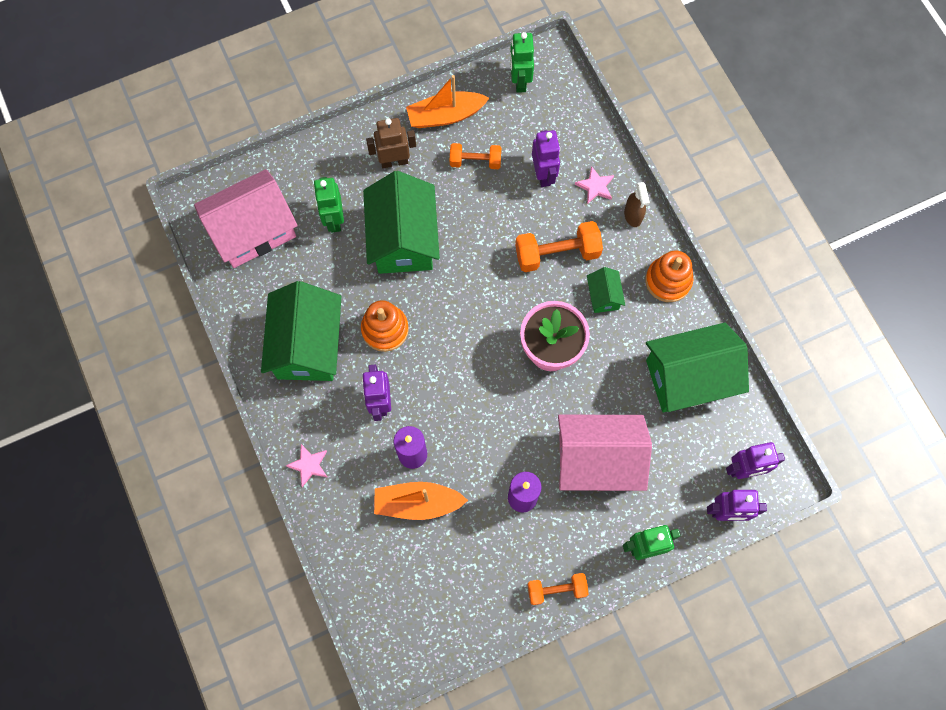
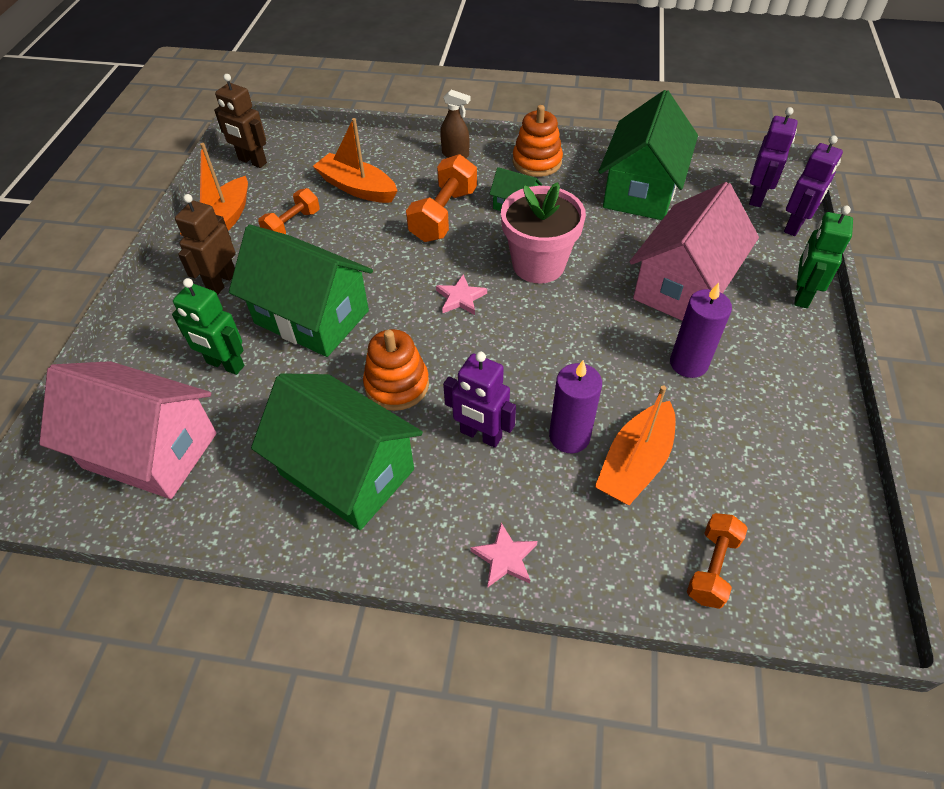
camera: 55 degrees left, 20 degrees down
pink house [194,169,298,268] -> pink house turned 75 degrees counterclockwise [39,361,217,499]
green robot [510,32,534,93] -> brown robot [214,74,267,168]
orange dumbbell [528,573,588,605] -> orange dumbbell moved to [687,513,748,609]
purple robot [532,130,560,187] -> orange boat [313,118,397,203]
pink star [575,166,614,204] -> pink star moved to [436,274,487,315]

